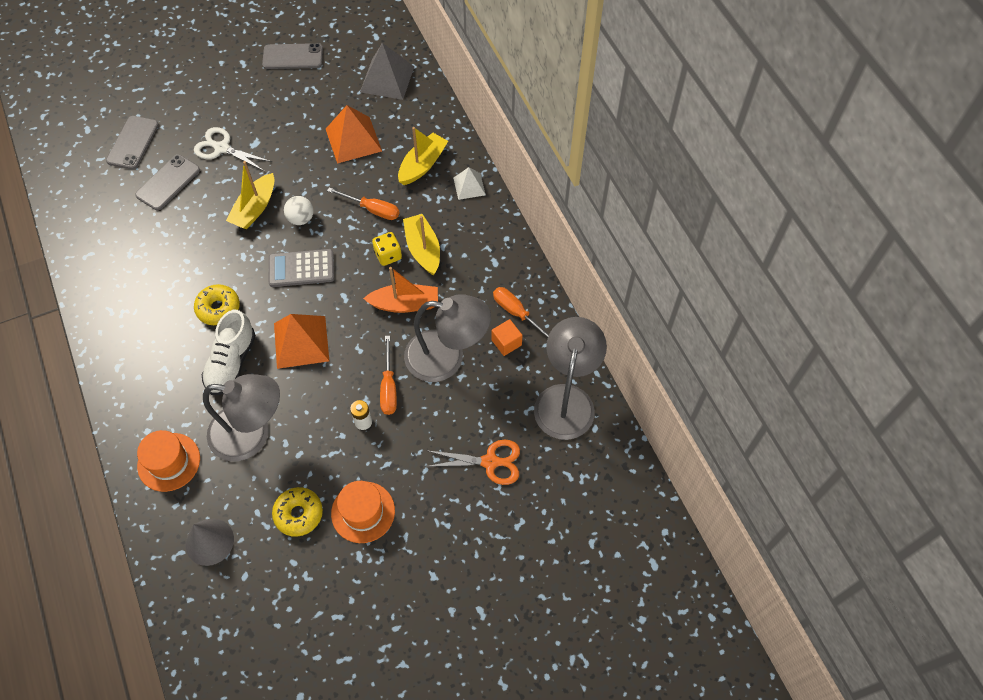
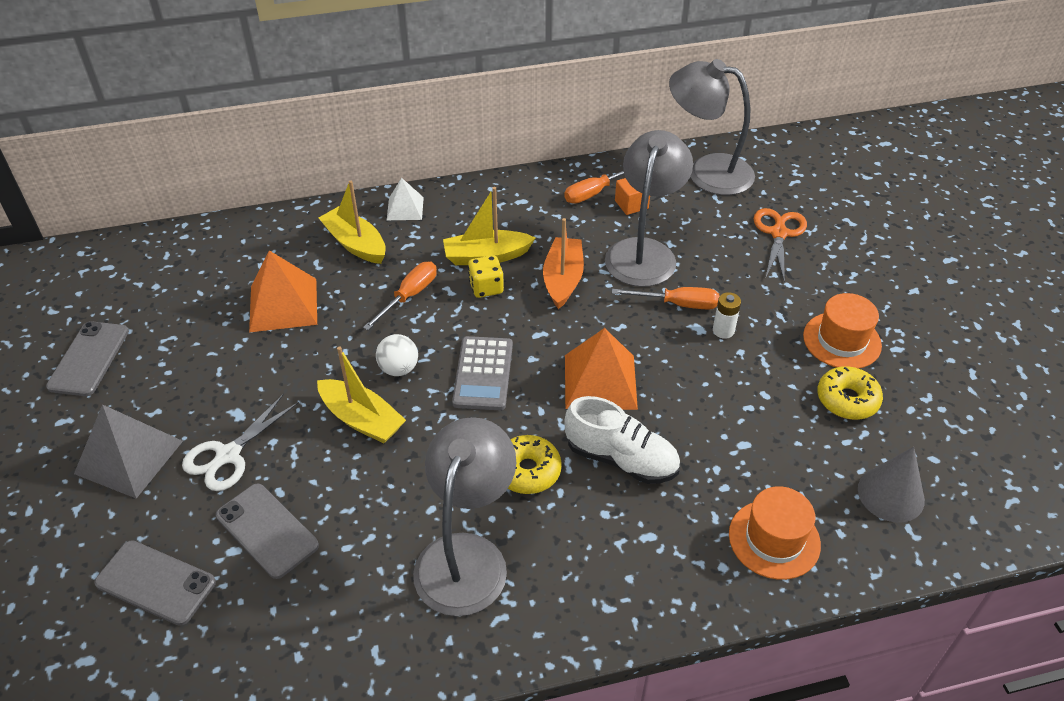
camera: 80 degrees left, 15 degrees down
grey lamp [203,374,280,461] -> grey lamp moved to [413,417,516,616]
grey pyramid [360,43,414,100] -> grey pyramid moved to [74,404,183,499]

